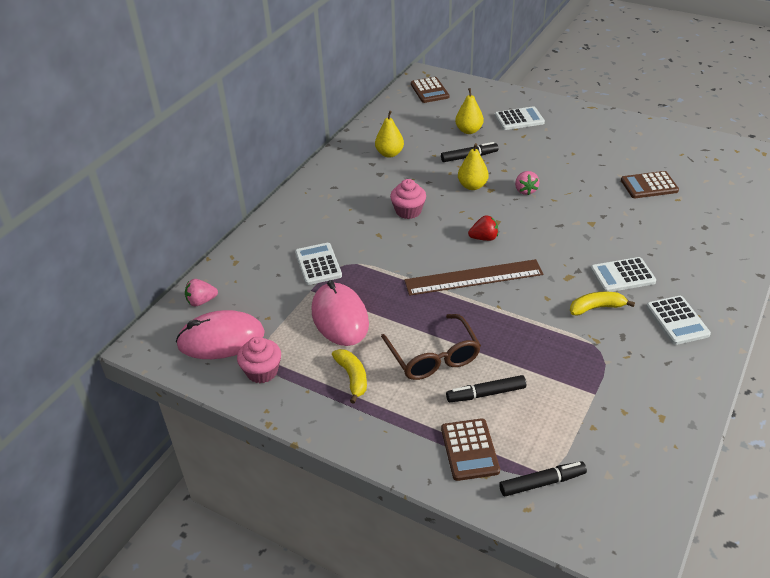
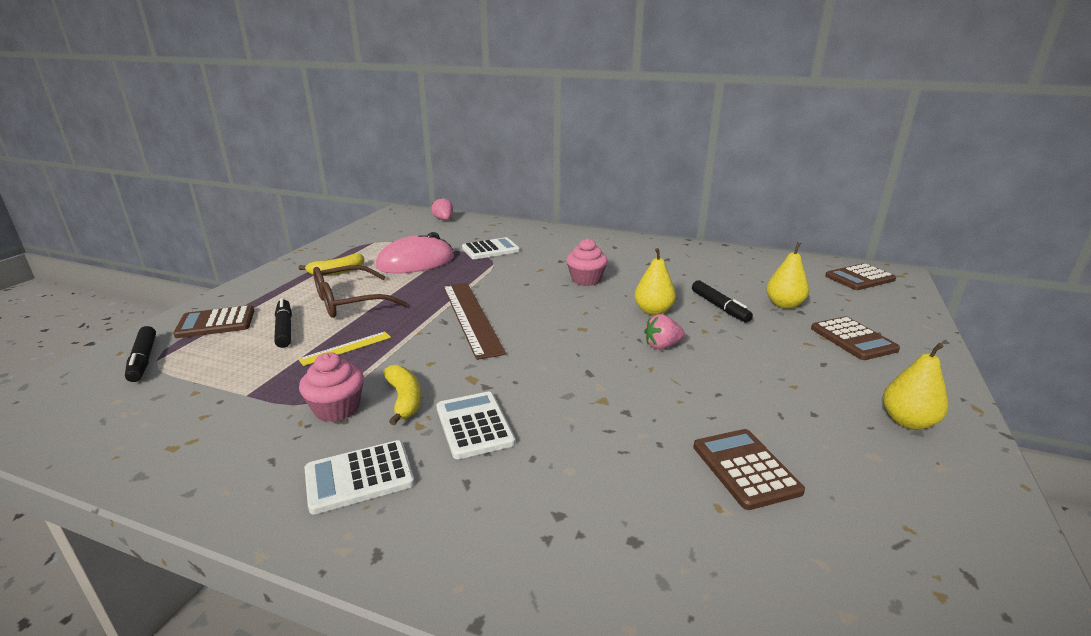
camera: 80 degrees right, 15 degrees down
pink mouse [176,310,265,359] -> none
pink cupcake [237,337,281,383] -> pink cupcake moved to [299,352,364,422]
yellow pear [375,111,404,158] -> yellow pear moved to [883,343,948,430]
red strawberry [468,215,498,241] -> none
white calculator [495,106,545,130] -> brown calculator [811,316,900,360]
none -> yellow ruler [298,332,391,366]

